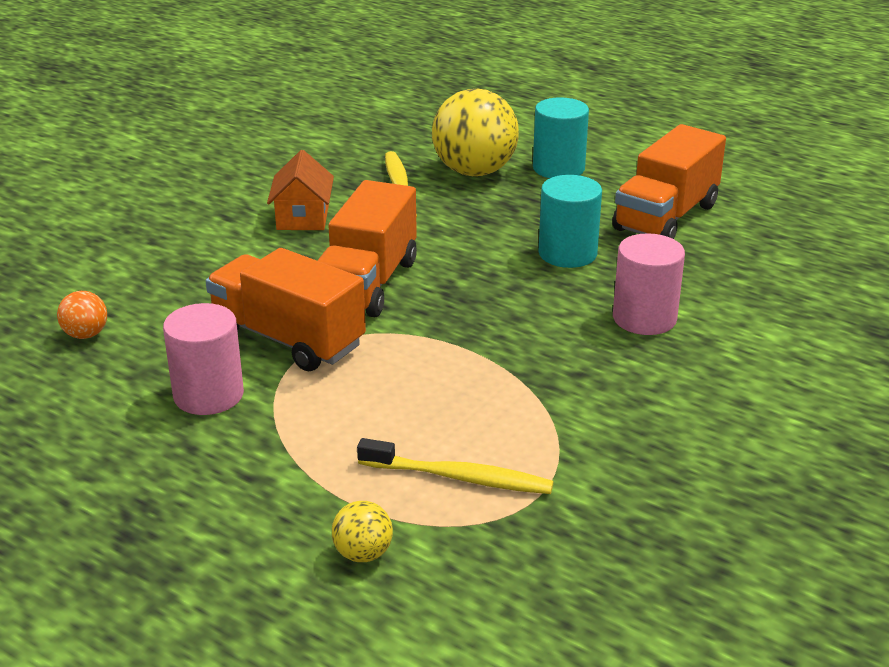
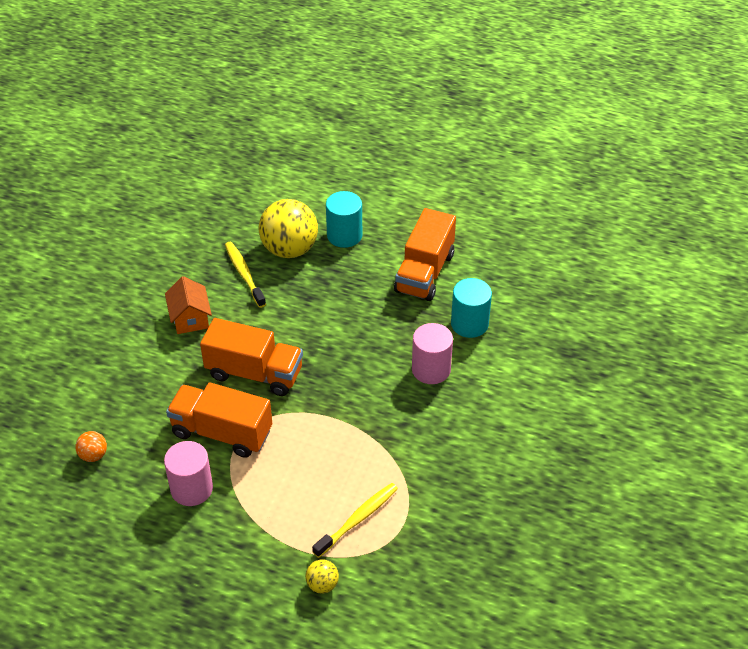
camera: 15 degrees left, 15 degrees up
orange truck [317,180,417,317] -> orange truck turned 75 degrees counterclockwise [200,318,303,396]
yellow toothbrush [357,438,553,494] -> yellow toothbrush turned 45 degrees counterclockwise [312,483,398,558]
turquoise cylinder [538,175,602,268] -> turquoise cylinder moved to [451,278,492,338]

